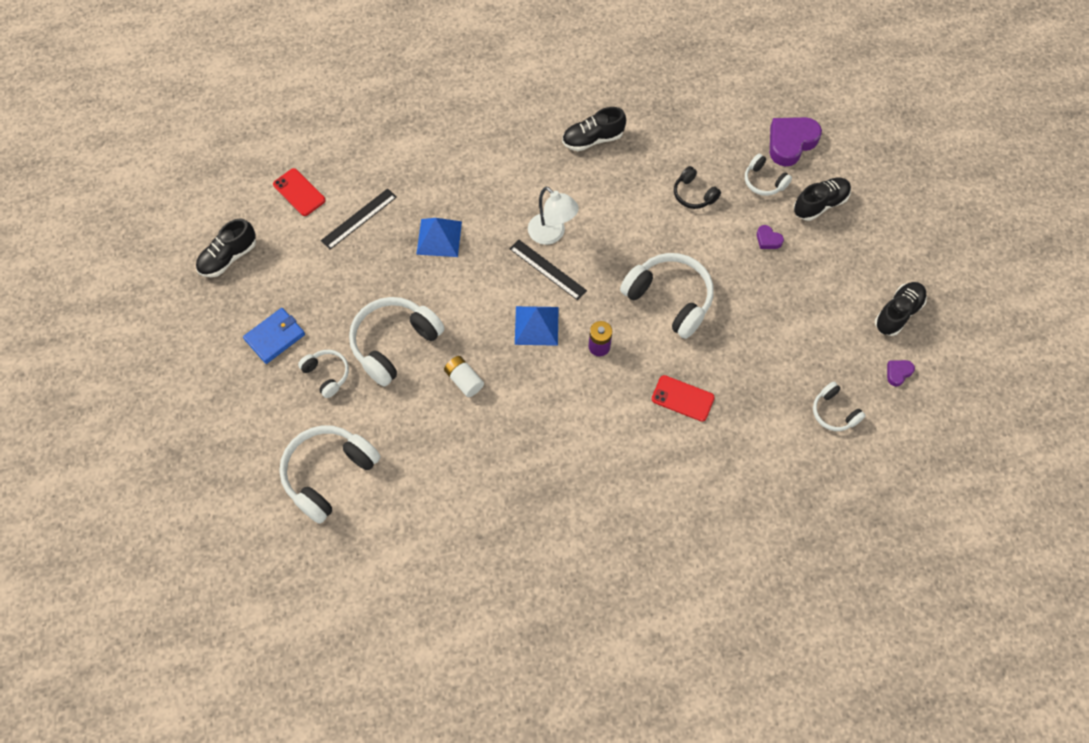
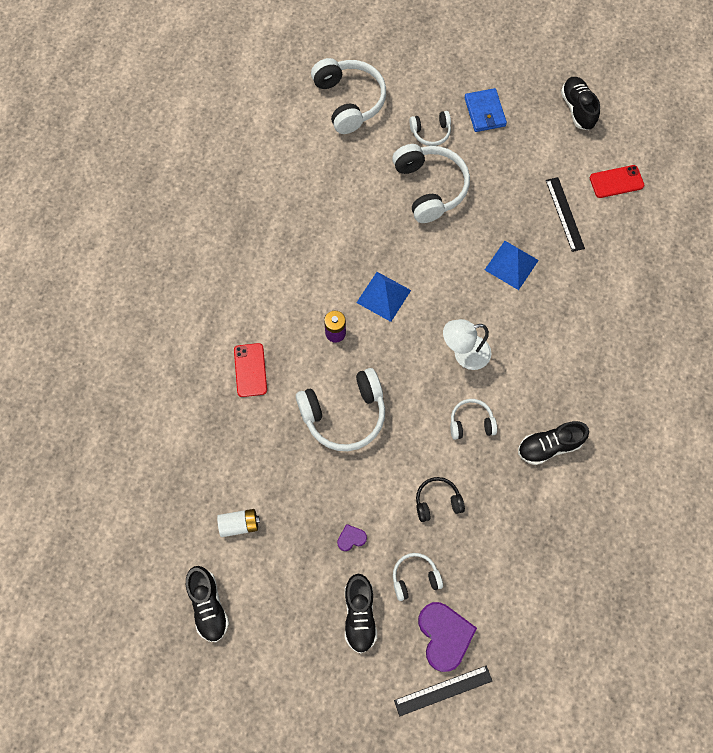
camera: 120 degrees right, 5 degrees up
white battery [444,356,484,397] -> white battery moved to [217,509,260,537]
black ruler [510,240,587,300] -> black ruler moved to [394,666,492,716]
black shoe [562,107,626,151] -> black shoe turned 120 degrees counterclockwise [518,421,589,465]
red phone [652,375,715,422] -> red phone turned 60 degrees counterclockwise [234,343,267,397]
white headphones [813,382,866,431] -> white headphones moved to [450,399,497,440]
purple heart [887,360,915,386] -> none

